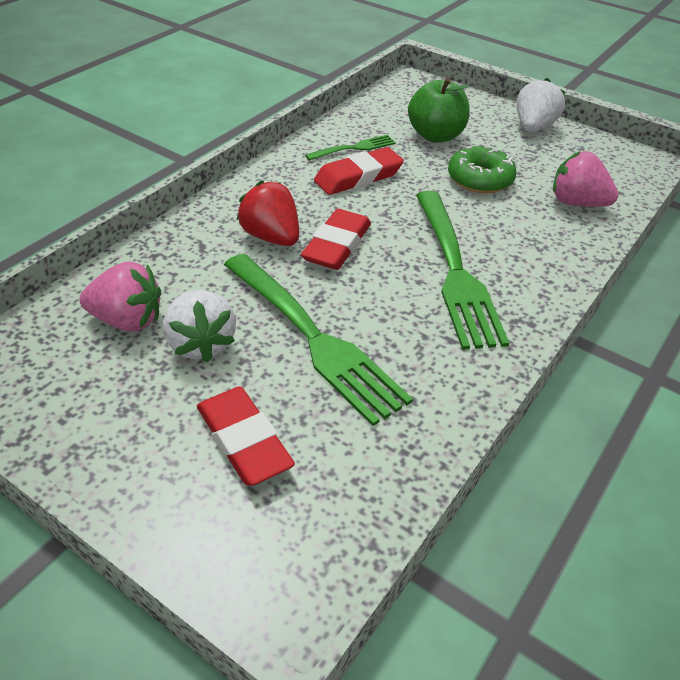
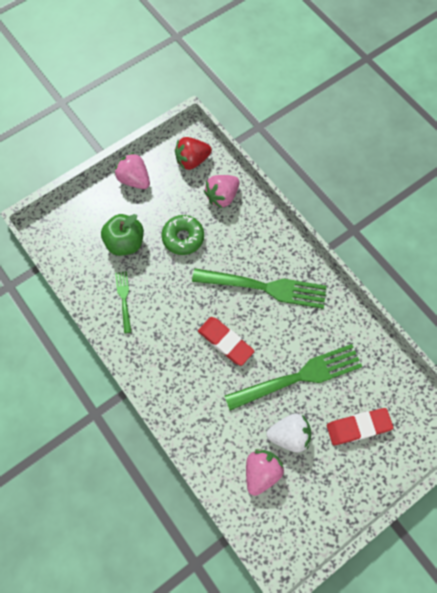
camera: 70 degrees left, 25 degrees up
red strawberry [237,180,299,246] -> red strawberry moved to [175,137,212,170]
red eraser [314,147,404,195] -> none
white strawberry [517,78,565,132] -> pink strawberry [115,152,150,189]

